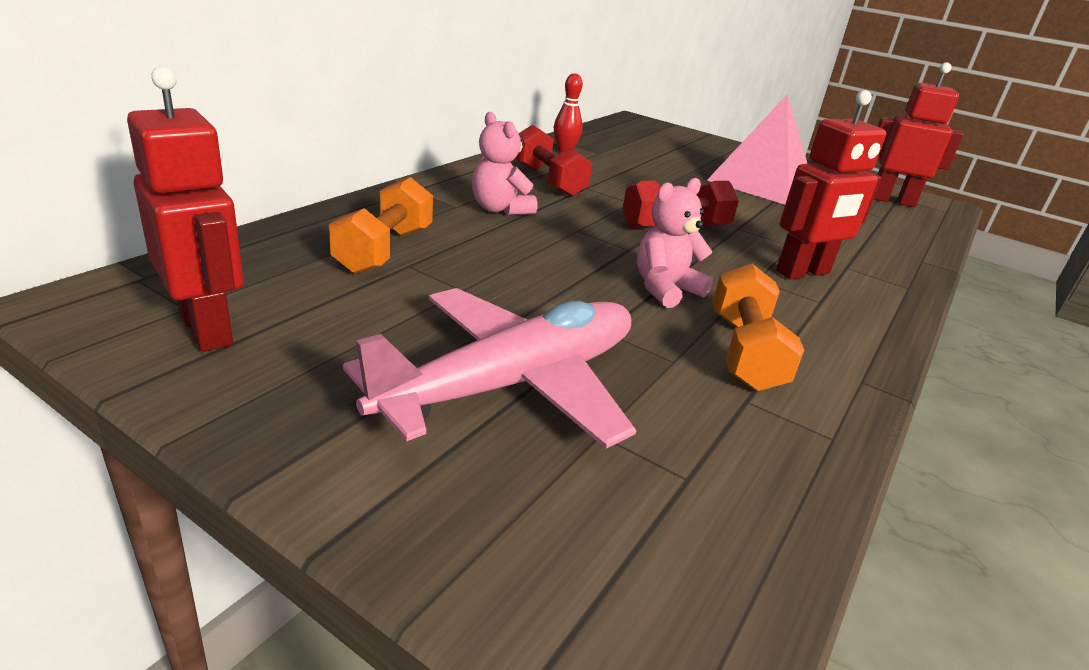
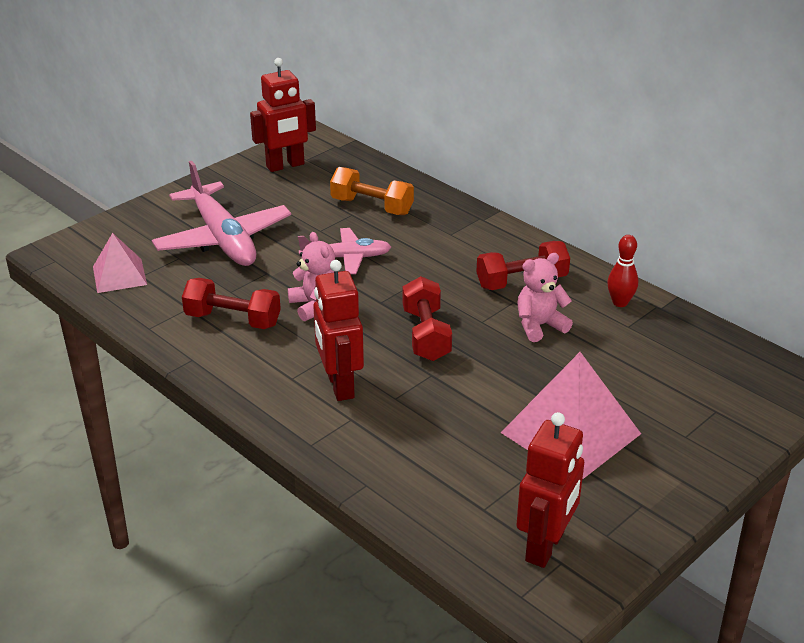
camera: 105 degrees right, 5 degrees up
pink teddy bear [472,112,537,215] -> pink teddy bear moved to [518,253,573,342]
orange dumbbell [713,264,804,391] -> red dumbbell [182,278,281,329]
none -> pink pyramid [93,233,147,293]
none -> pink plane [298,228,391,274]

